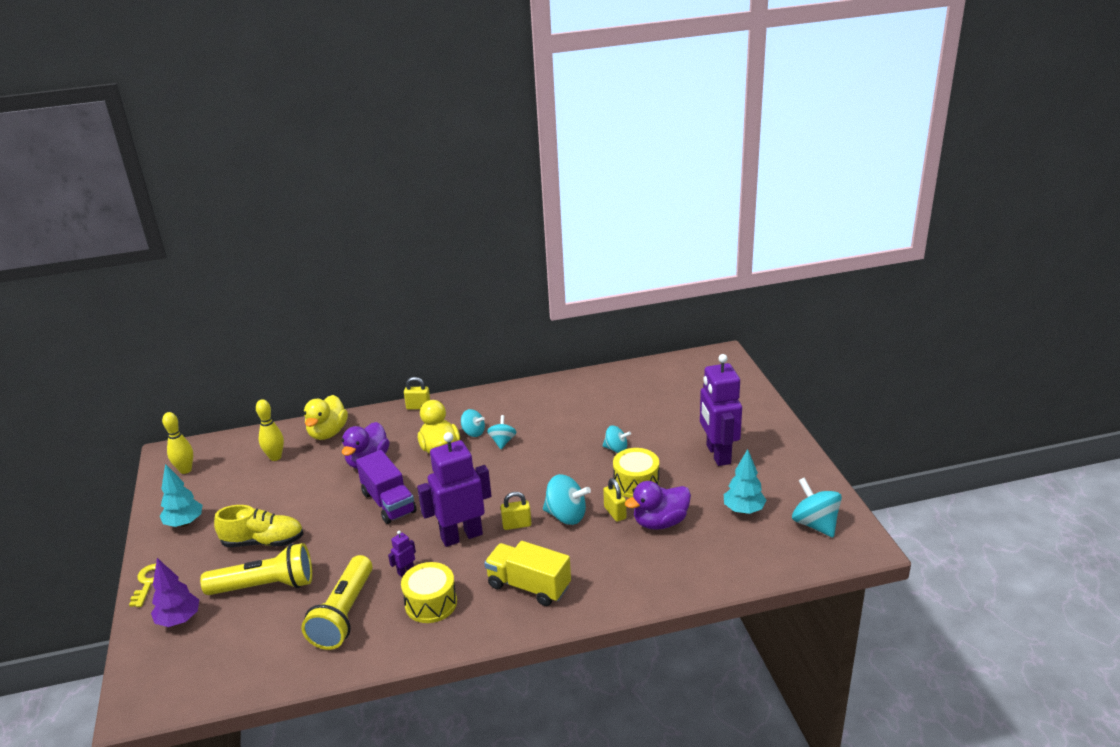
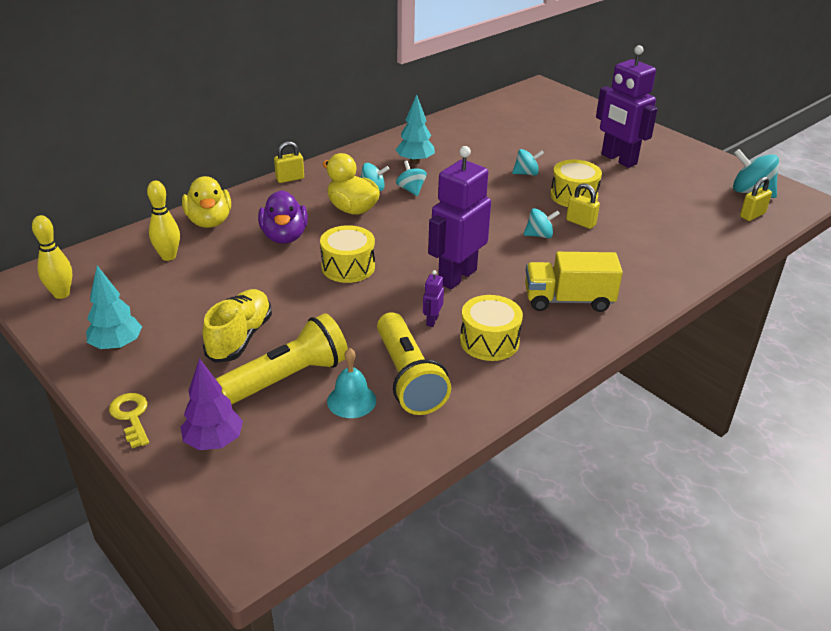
camera: 30 degrees left, 5 degrees up
yellow shoe [214,505,304,547] -> yellow shoe turned 45 degrees counterclockwise [203,289,272,363]
purple truck [356,450,417,524] -> yellow drum [320,225,375,283]
yellow padlock [501,492,532,530] -> yellow padlock moved to [740,177,772,221]
turquoise spinning top [543,474,591,525] -> turquoise spinning top [524,208,560,238], size x0.62
purple duck [625,481,691,530] -> none
turquoise tree [724,449,766,514] -> turquoise tree moved to [396,94,435,164]
none -> turquoise bell [327,348,376,418]

